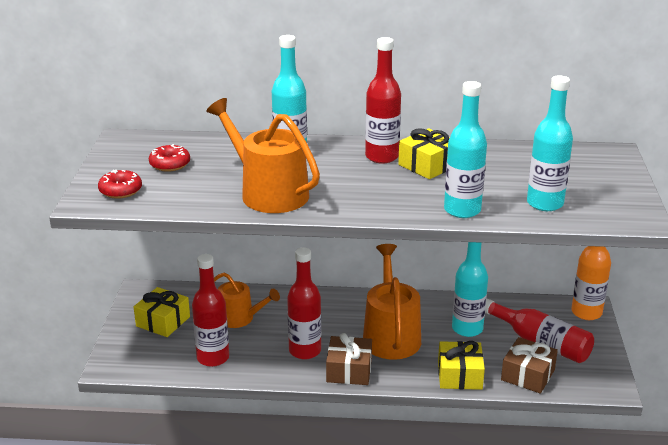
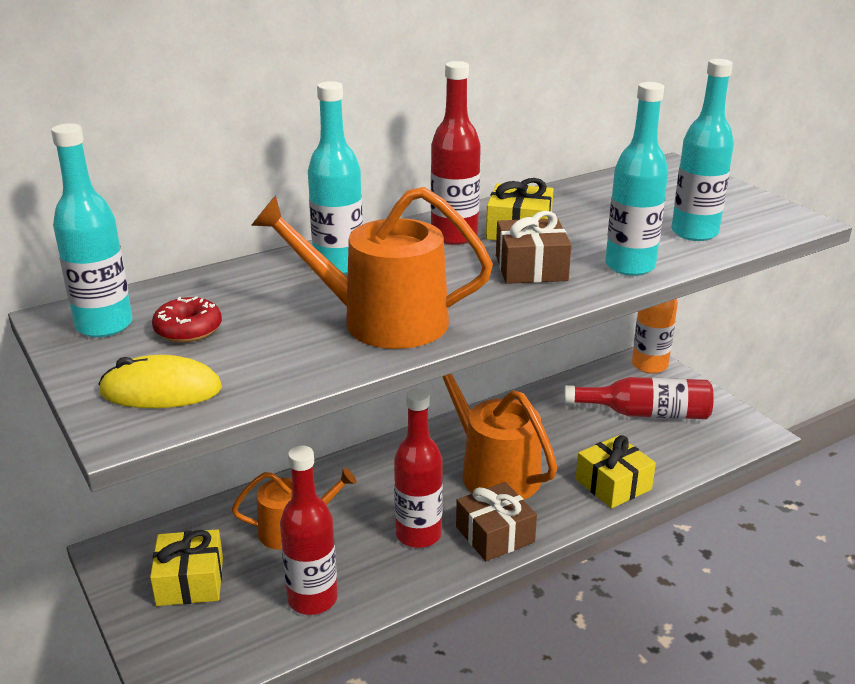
camera: 35 degrees left, 0 degrees up
red donut [98,170,142,199] -> yellow mouse [98,355,222,408]
turquoise bottle [452,242,488,337] -> turquoise bottle moved to [51,123,132,337]
brown gift [501,337,558,394] -> brown gift moved to [496,211,572,284]

